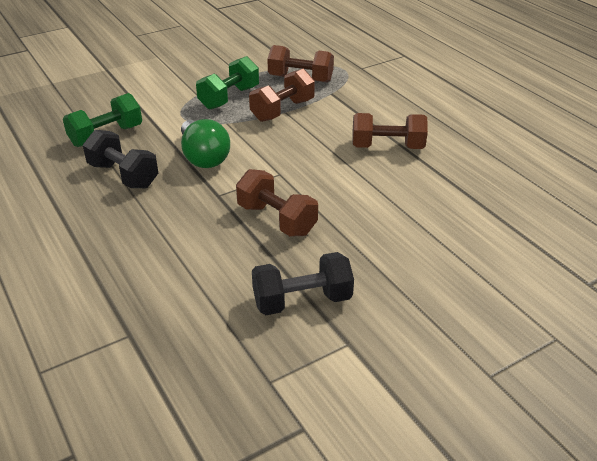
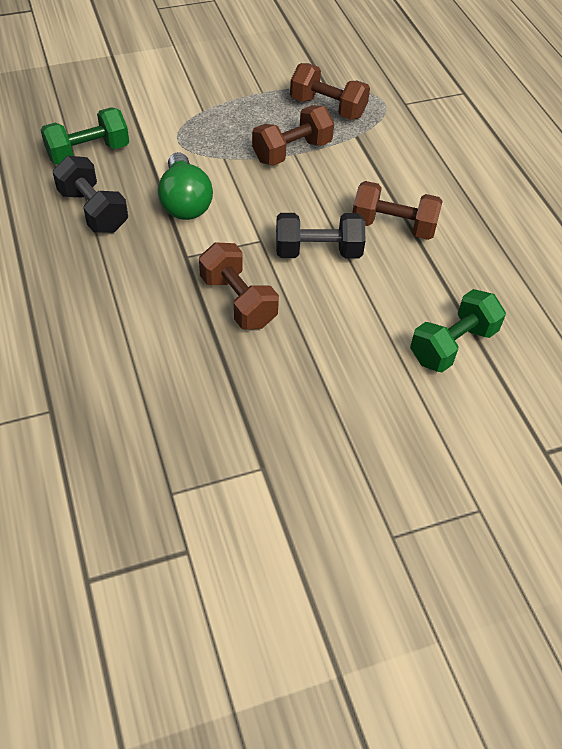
camera: 10 degrees right, 15 degrees up
green dumbbell [196,56,259,109] -> green dumbbell moved to [410,289,506,372]
black dumbbell [252,252,354,315] -> black dumbbell moved to [276,213,365,259]

